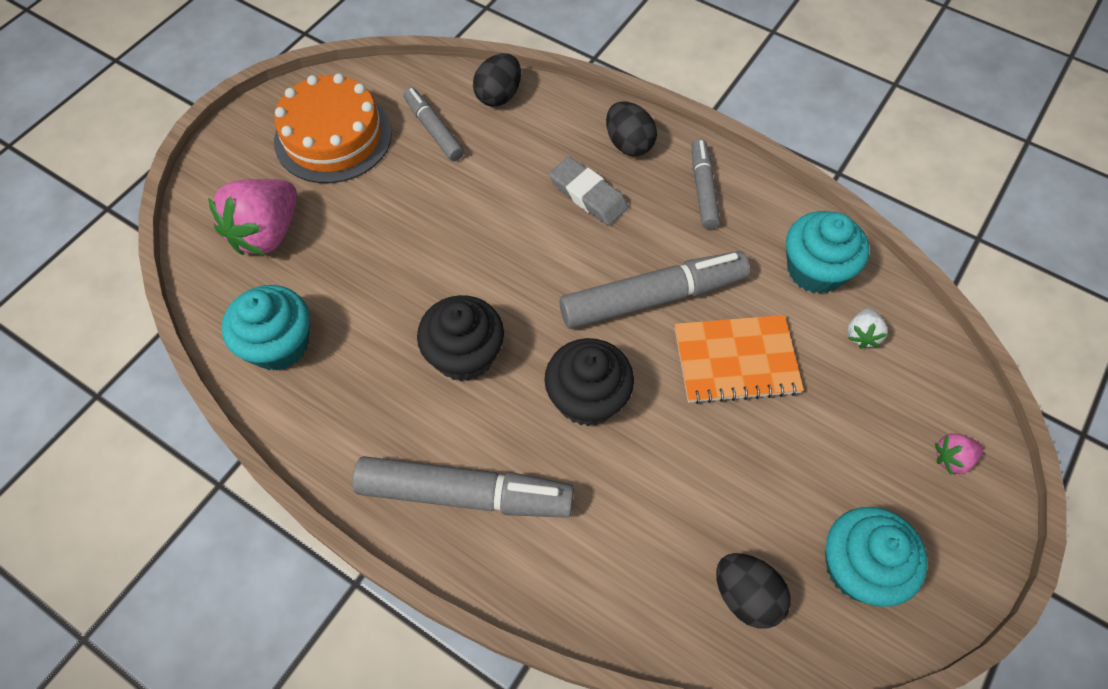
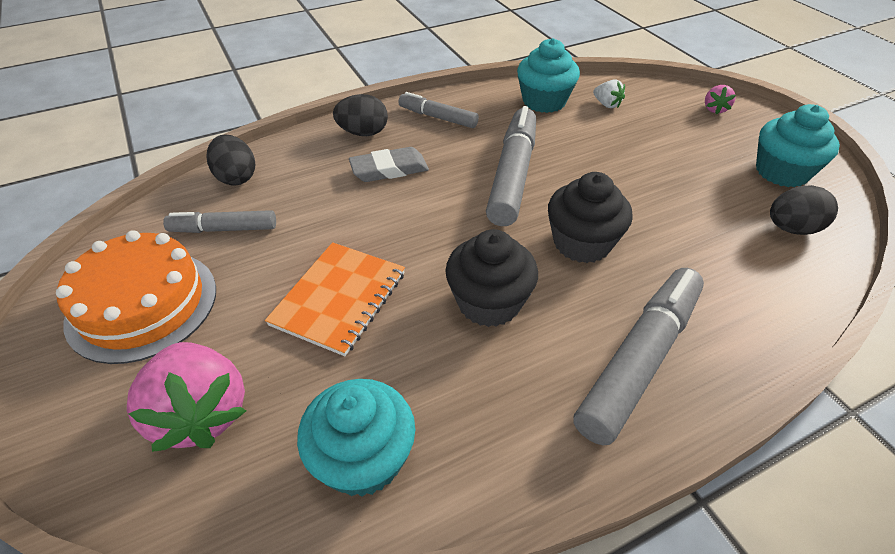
camera: 60 degrees left, 15 degrees down
orange notebook [675,315,804,404] -> orange notebook moved to [265,242,405,356]

